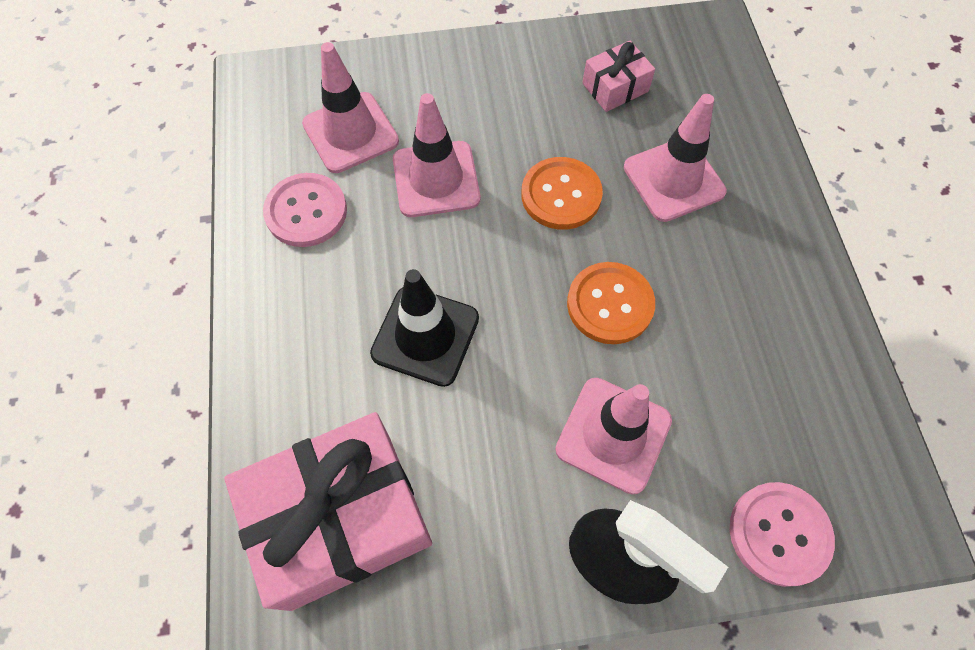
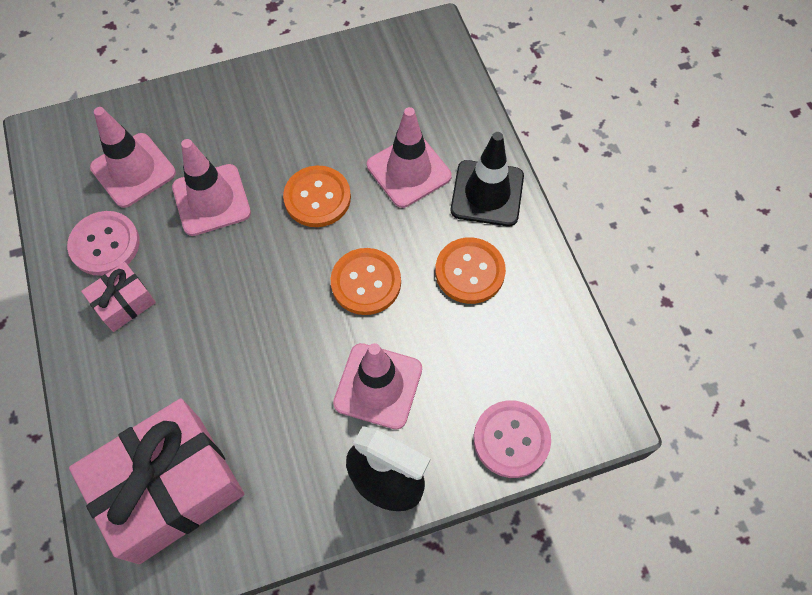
camera: 10 degrees left, 0 degrees up
black traffic cone [370,269,479,387] -> black traffic cone moved to [451,132,524,226]
pink gift [582,41,655,112] -> pink gift moved to [81,262,156,332]
none -> orange button [435,237,506,304]

